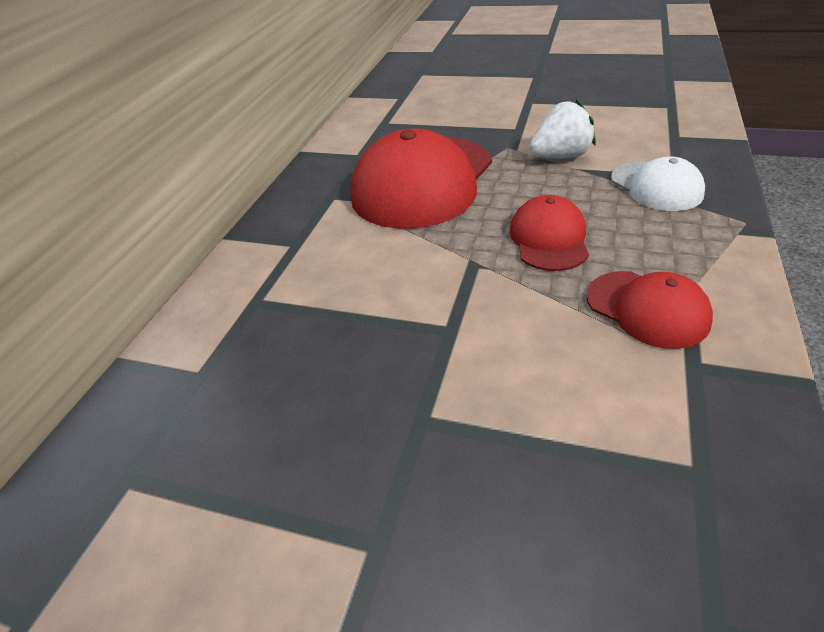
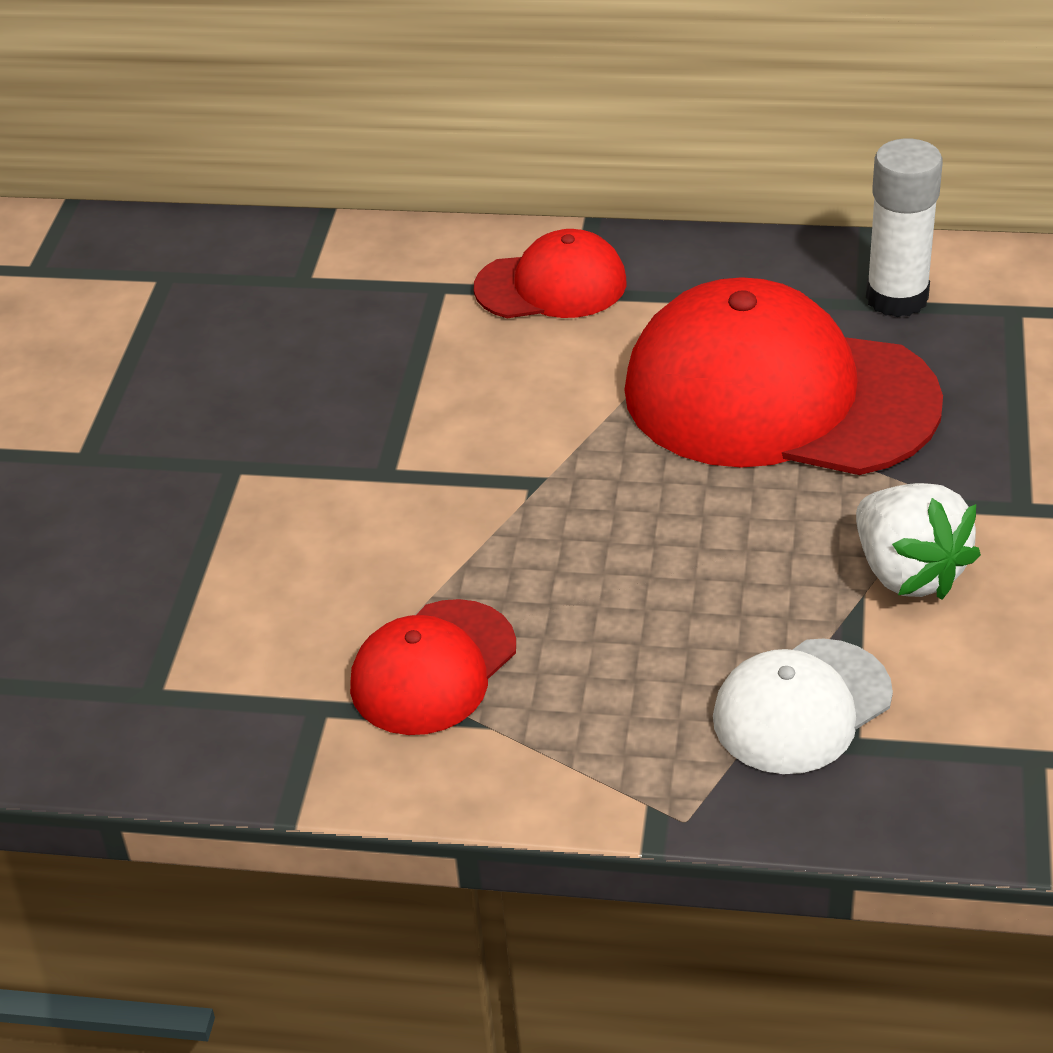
camera: 80 degrees right, 0 degrees up
red cap [509,195,589,271] -> red cap moved to [474,229,627,318]
none -> white glue stick [866,138,943,317]

